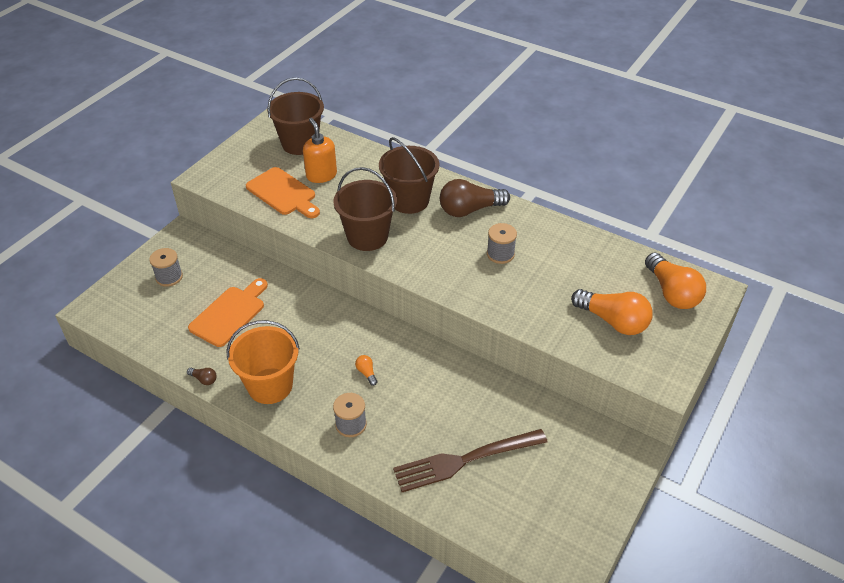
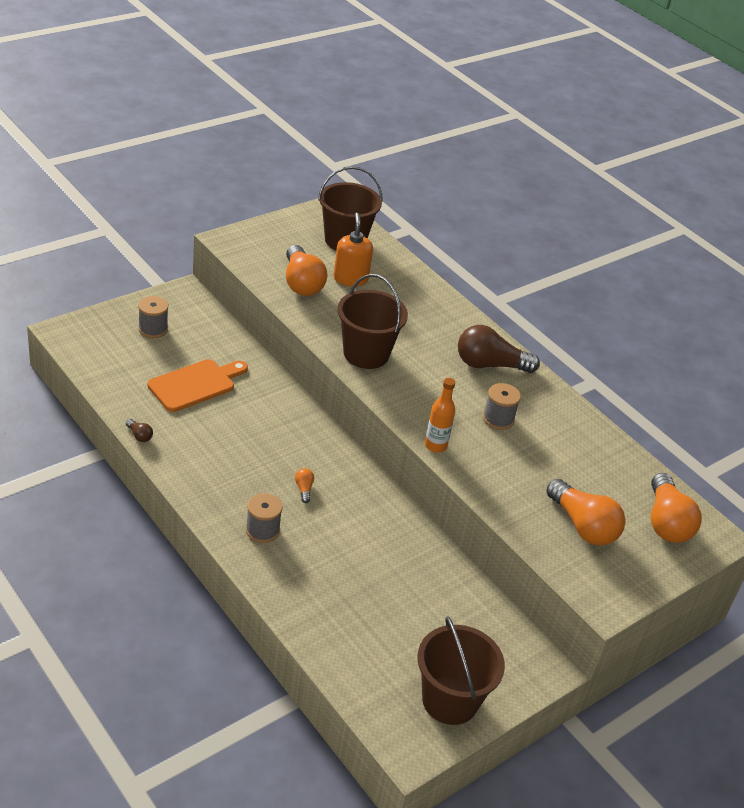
camera: 15 degrees right, 5 degrees down
orange bucket [227,320,300,404] -> none
orange cutting board [246,167,320,218] -> orange light bulb [286,245,327,296]
brown bucket [379,137,439,214] -> brown bucket moved to [418,616,505,725]
brown fork [393,429,548,492] -> none
none -> orange bottle [425,378,455,452]

